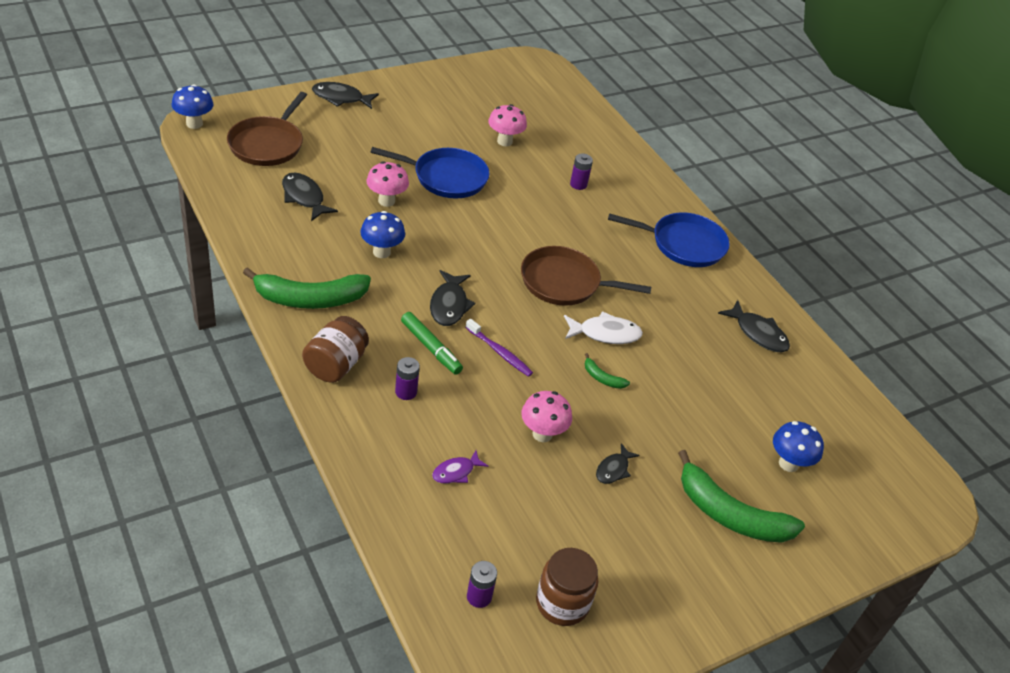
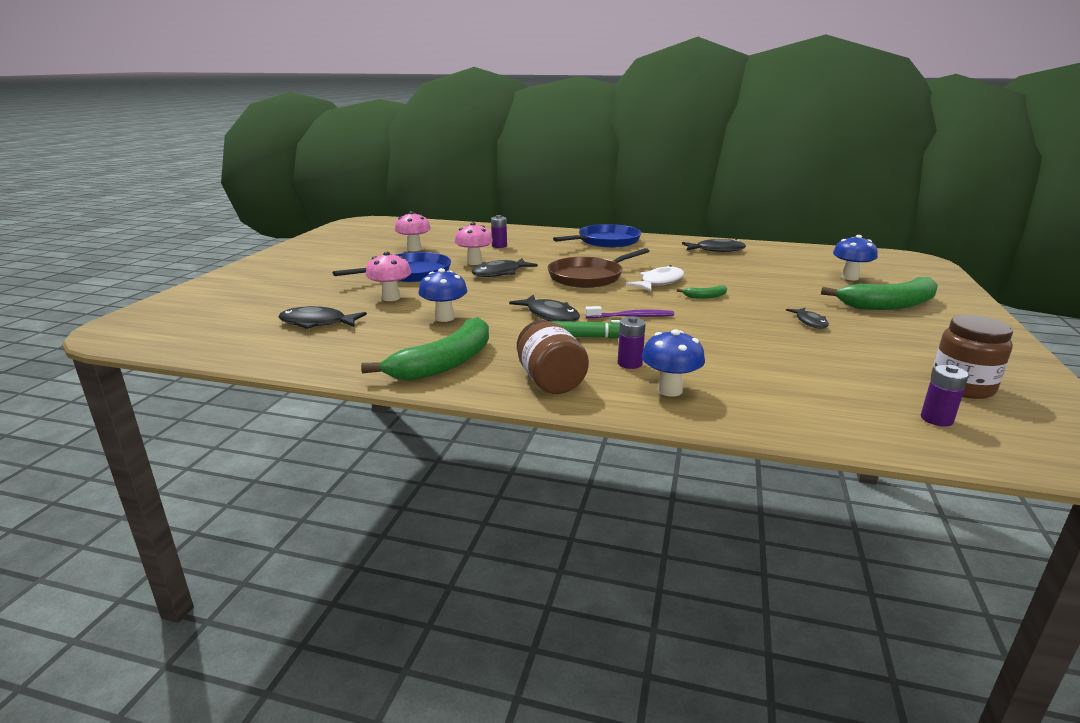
camera: 40 degrees left, 20 degrees down
blue mushroom [172,85,214,129] -> blue mushroom moved to [642,329,705,397]
brown pan [227,92,307,166] -> none
black fish [312,82,379,109] -> black fish moved to [472,258,538,277]
purple fish [432,451,488,483] -> none
pink mushroom [521,391,572,442] -> pink mushroom moved to [455,222,493,265]

